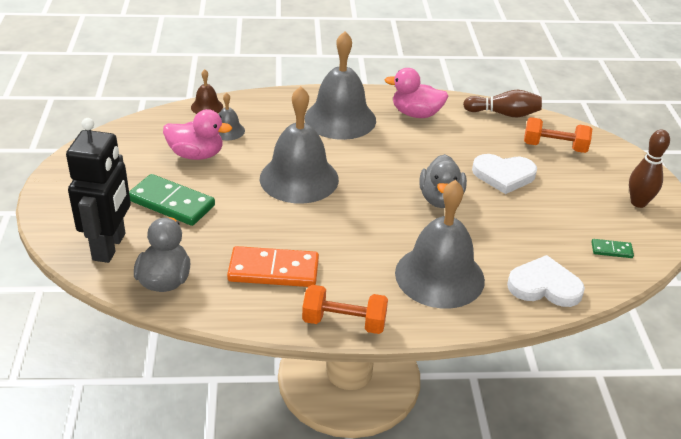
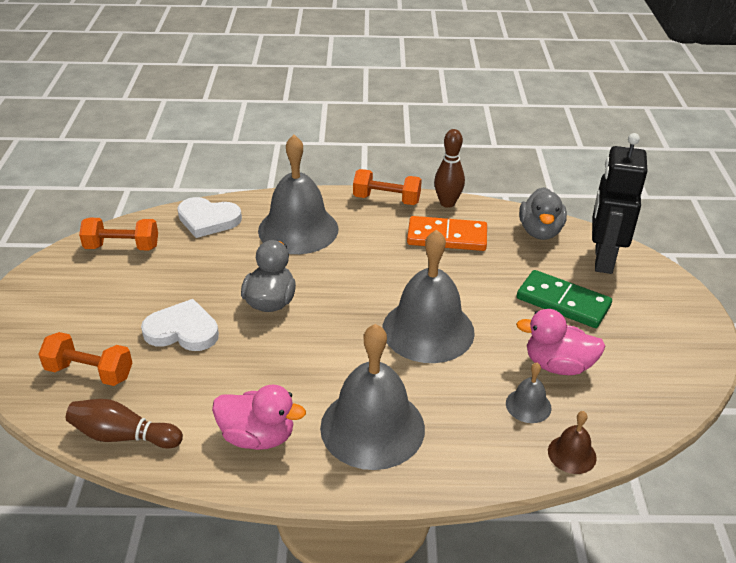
camera: 175 degrees left, 0 degrees up
green domino [591,239,634,258] -> orange dumbbell [79,218,158,250]
brown bowling pin [629,129,670,208] -> brown bowling pin moved to [434,129,465,208]

